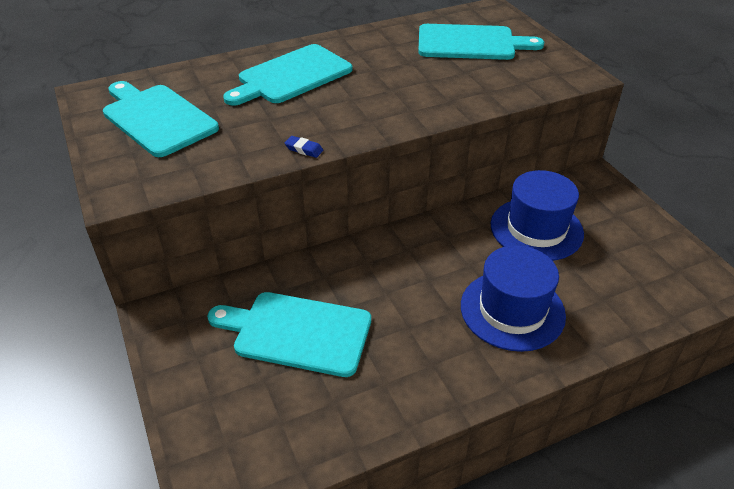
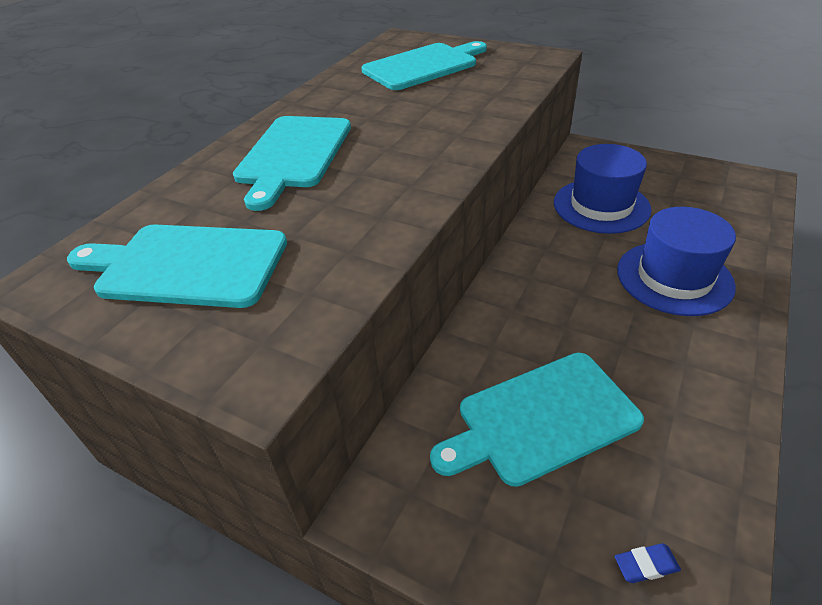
camera: 35 degrees left, 0 degrees up
blue eraser [285,136,323,158] -> blue eraser moved to [615,543,681,583]

